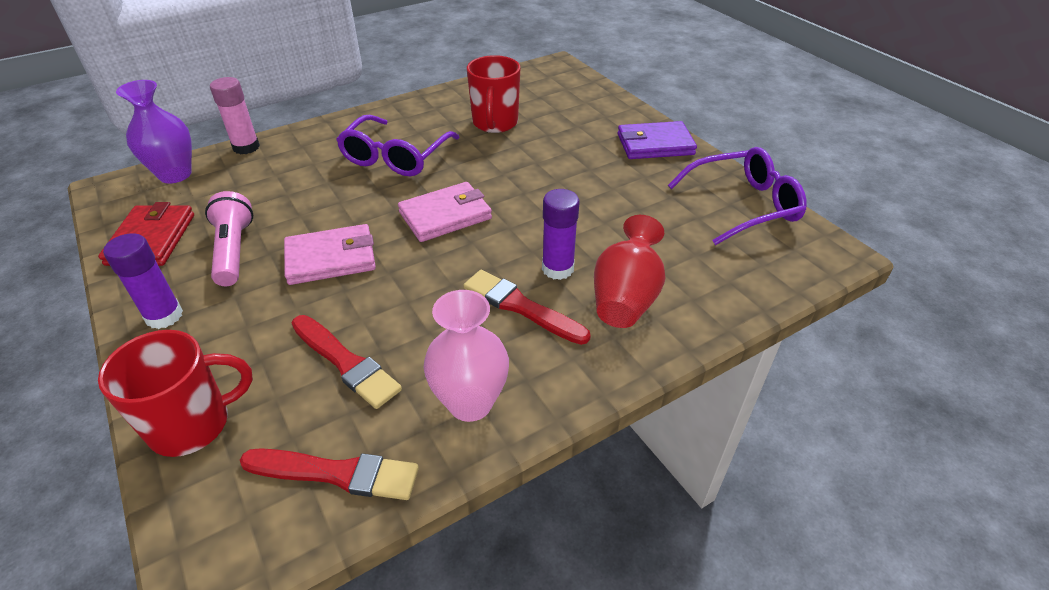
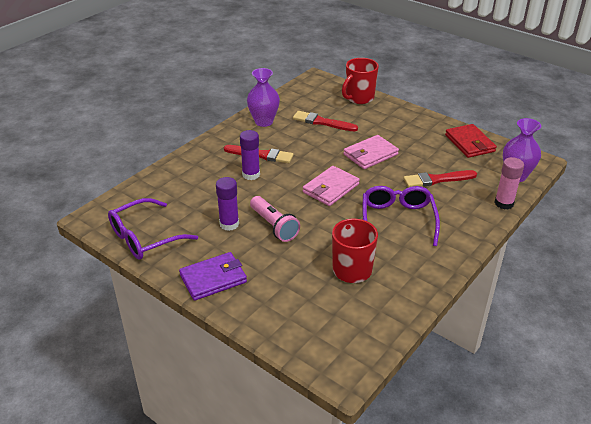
camera: 160 degrees right, 5 degrees down
purple glue stick [103,233,183,329] -> purple glue stick moved to [216,177,239,231]
pink flashlight [205,191,253,286] -> pink flashlight moved to [250,196,300,242]
red brush [240,448,419,500] -> red brush moved to [403,170,477,187]
pink vase [424,290,509,422] -> purple vase [247,68,280,127]
red vase [594,215,665,328] -> none

